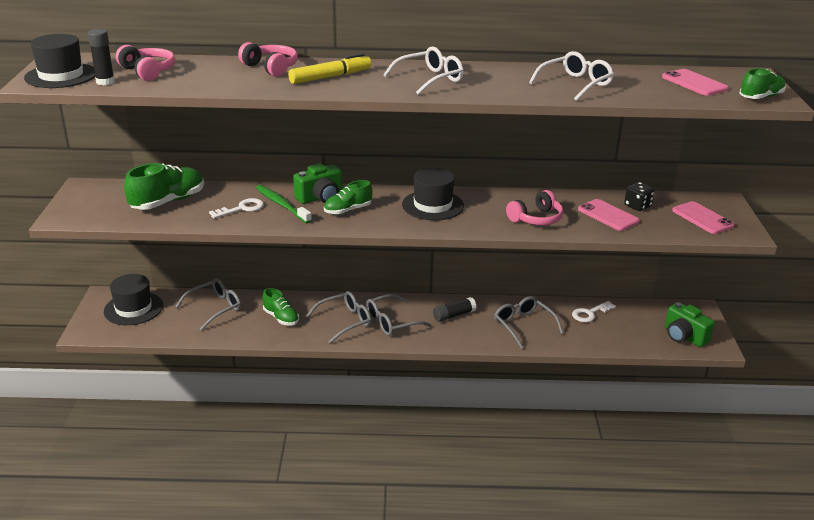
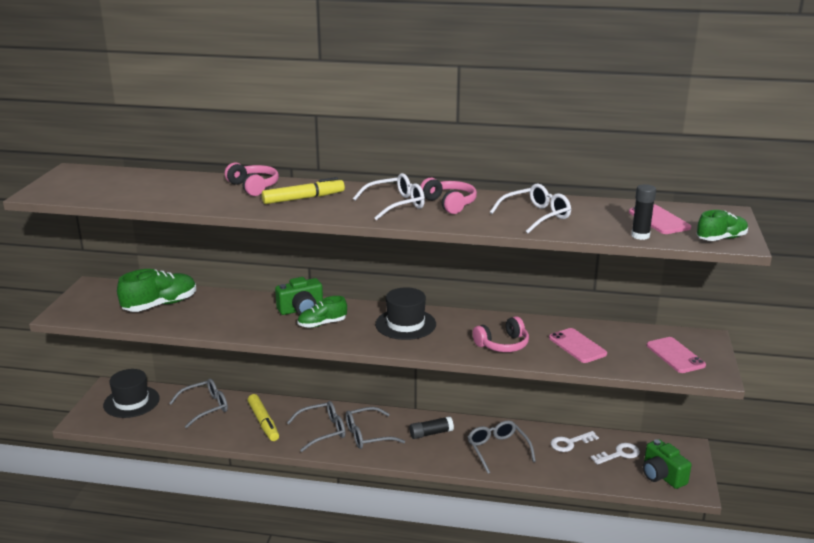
camera: 10 degrees right, 5 degrees down
black hat [24,34,96,88] -> none
black glue stick [87,29,115,85] -> black glue stick moved to [631,184,656,240]
pink headphones [116,45,175,81] -> pink headphones moved to [420,178,477,214]
white key [209,198,264,219] -> white key moved to [591,443,640,465]
green toothbrush [256,185,312,223] -> none
green shoe [263,288,299,325] -> yellow marker [248,394,279,441]
black dice [624,182,655,211] -> none

